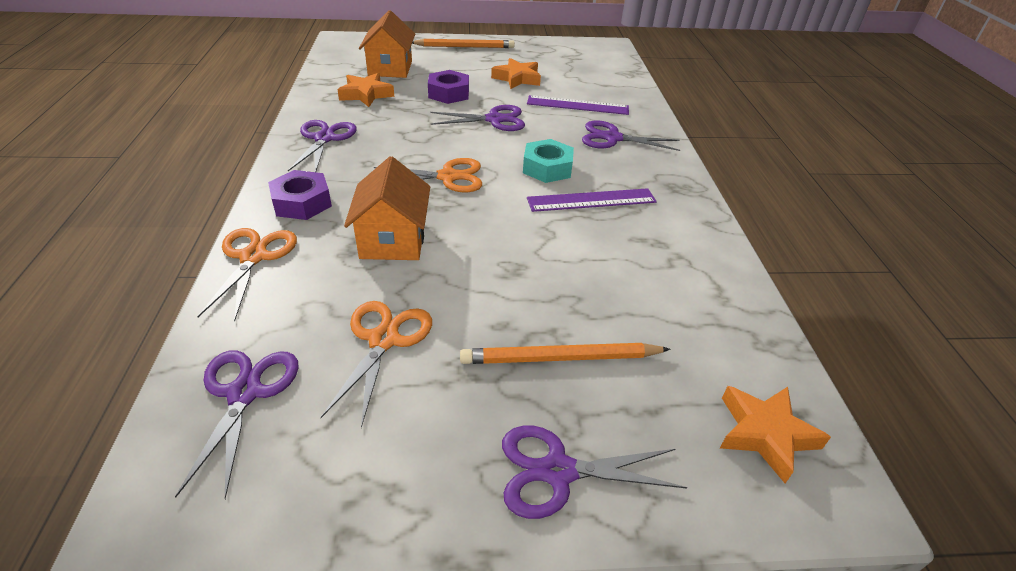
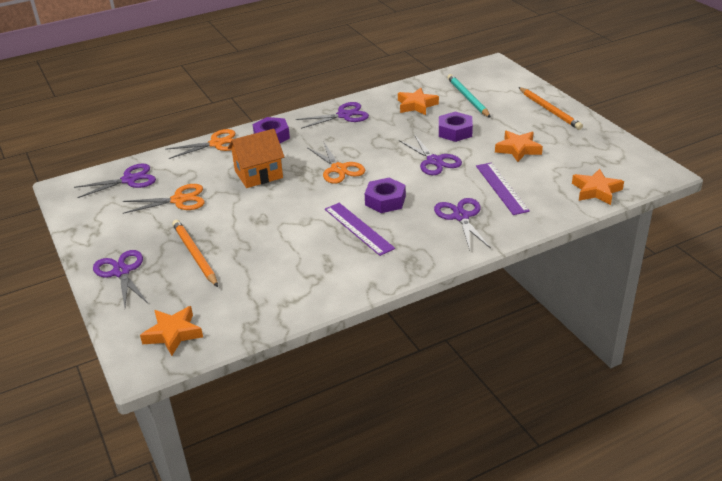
camera: 70 degrees right, 5 degrees down
orange house [359,10,415,78] -> turquoise pencil [447,74,491,118]
turquoise nut [523,139,574,183] -> purple nut [365,178,406,213]
none -> orange star [572,169,624,205]

